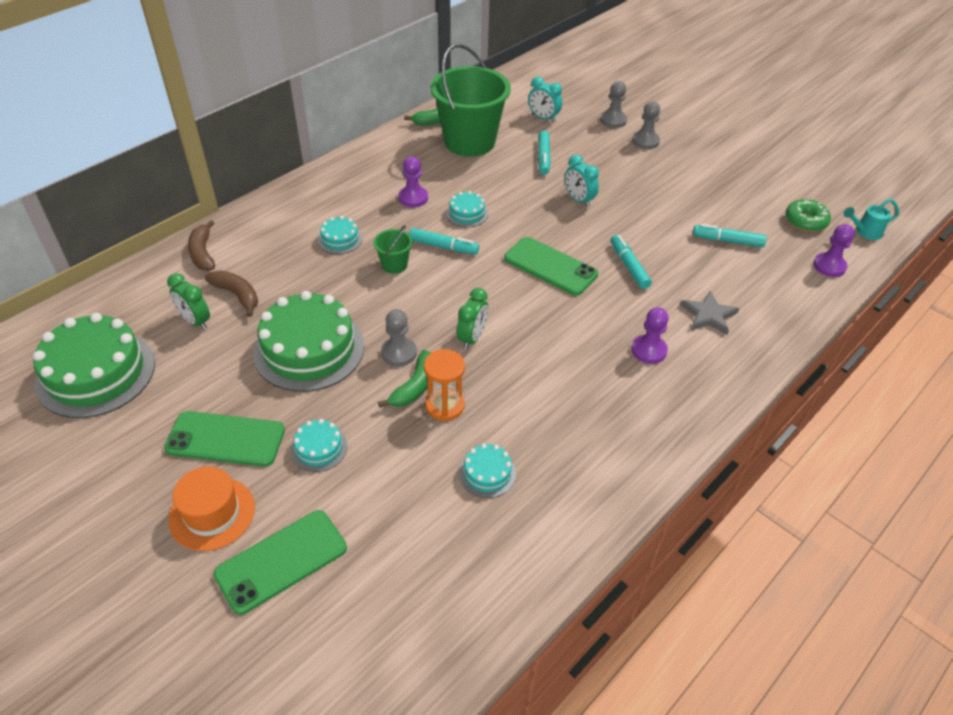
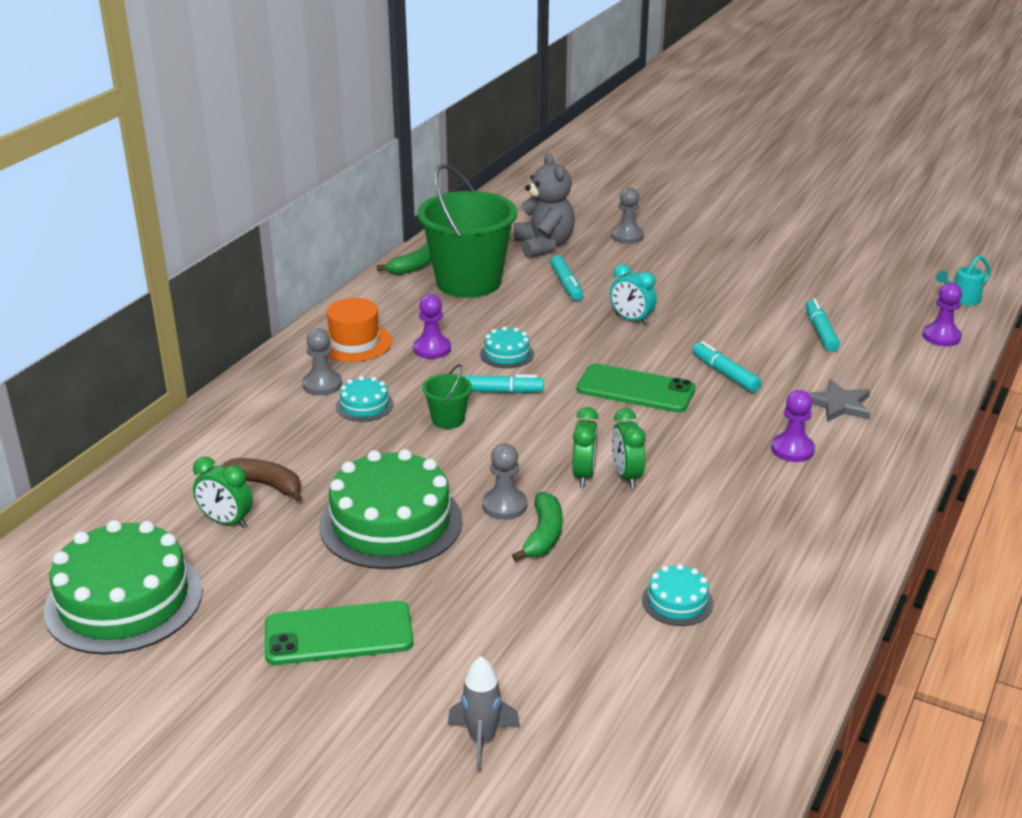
camera: 15 degrees left, 15 degrees down
orange hat [168,466,255,551] -> orange hat moved to [326,298,392,362]
brown banana [188,220,215,271] -> none
green phone [214,510,347,615] -> grey rocket [448,656,520,772]
turquoise cake [291,419,348,472] -> none
orange hourglass [424,349,465,421] -> none
turquoise clock [528,77,562,122] -> grey teddy bear [514,153,575,258]
grey pawn [632,101,660,149] -> grey pawn moved to [302,328,342,396]
turquoise marker [693,224,767,247] -> turquoise marker turned 90 degrees clockwise [806,298,840,352]
green donut [785,199,831,232] -> none
none -> green clock [612,408,646,488]

